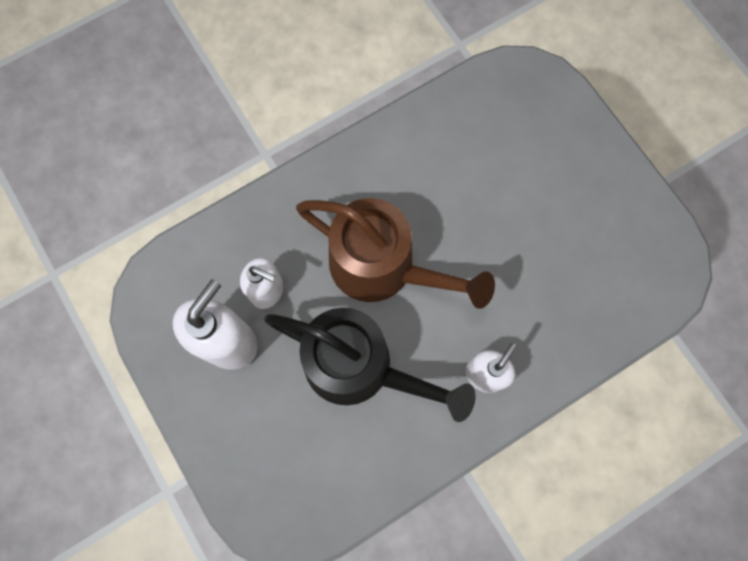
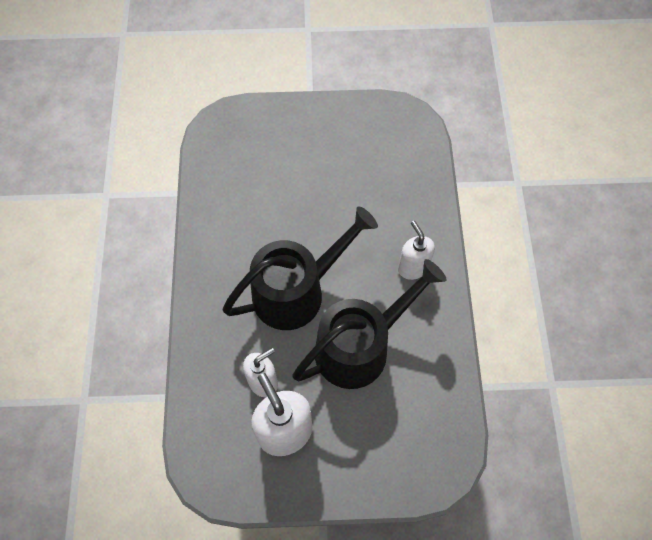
camera: 60 degrees left, 10 degrees down
brown watering can [296,198,495,309] -> black watering can [223,207,378,330]

